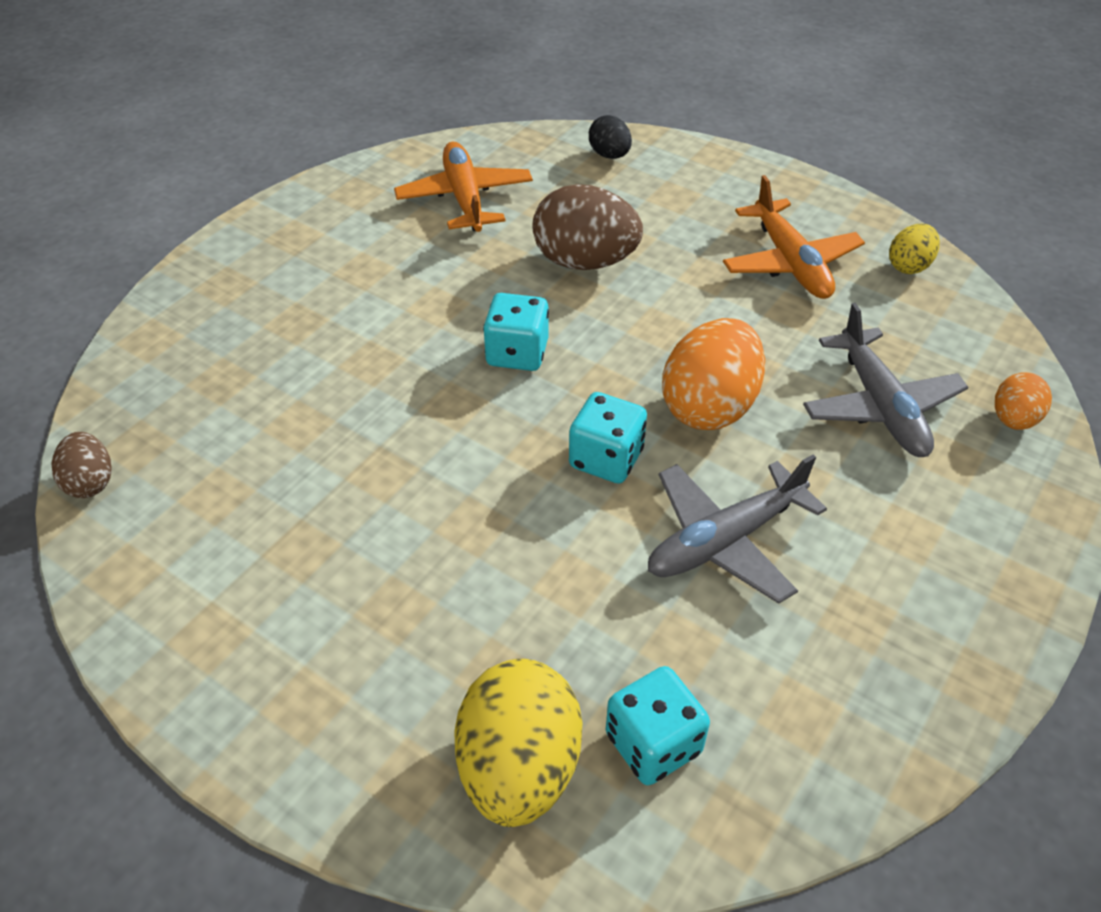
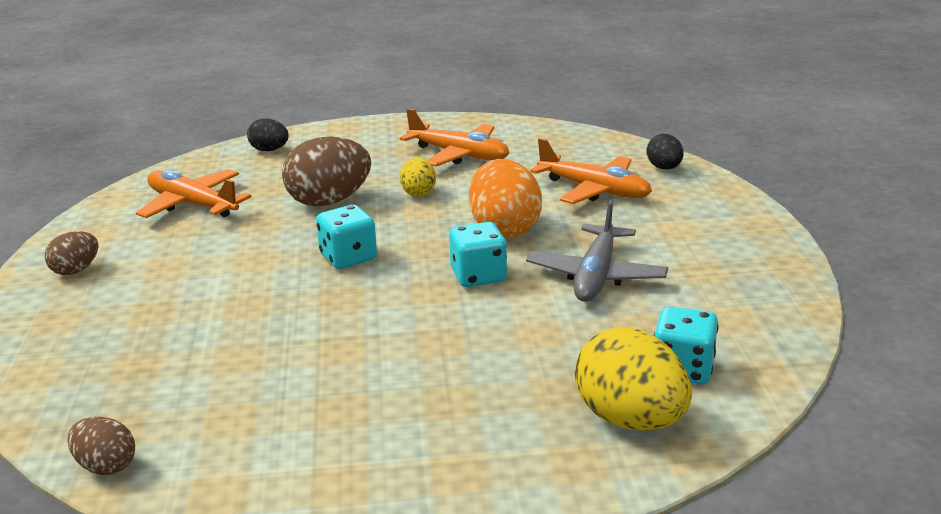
camera: 40 degrees left, 20 degrees down
grey plane [803,303,968,457] -> orange plane [530,138,652,204]
yellow egg [889,224,940,274] -> yellow egg moved to [400,157,436,197]
orange egg [995,372,1052,430] -> black egg [647,134,683,170]
none -> brown egg [45,231,98,275]

